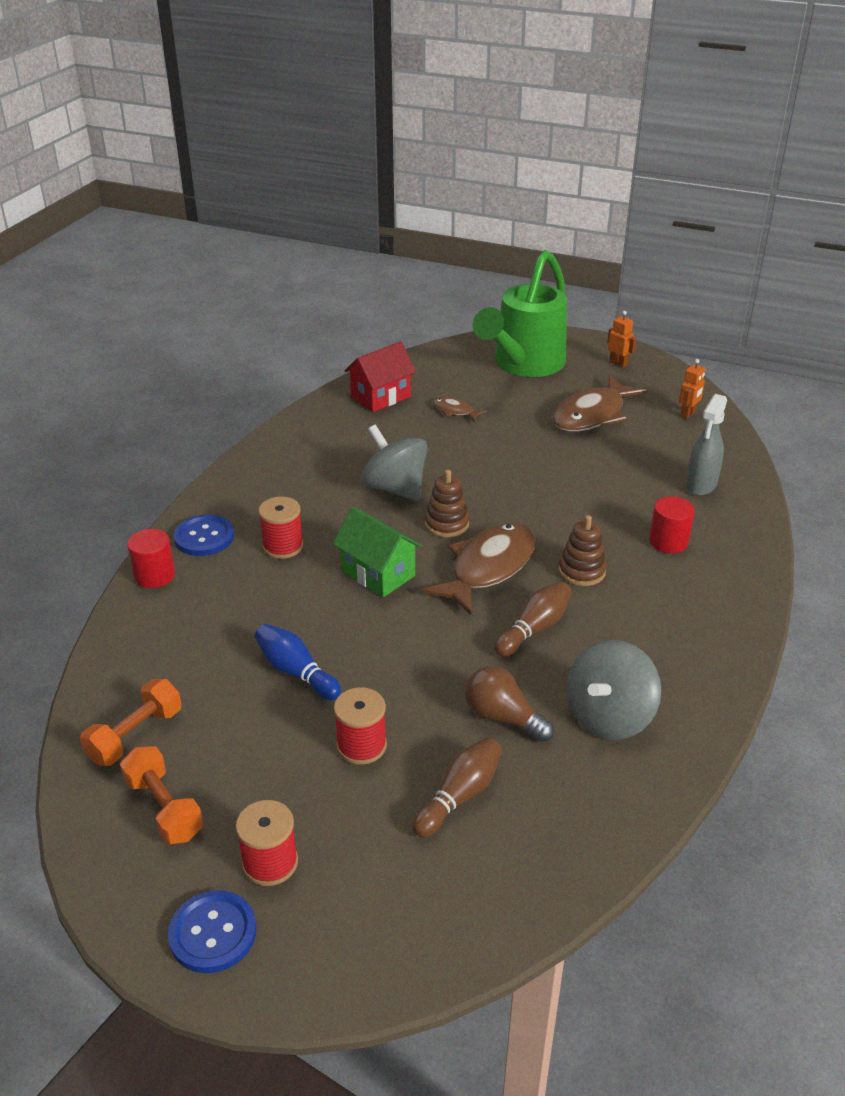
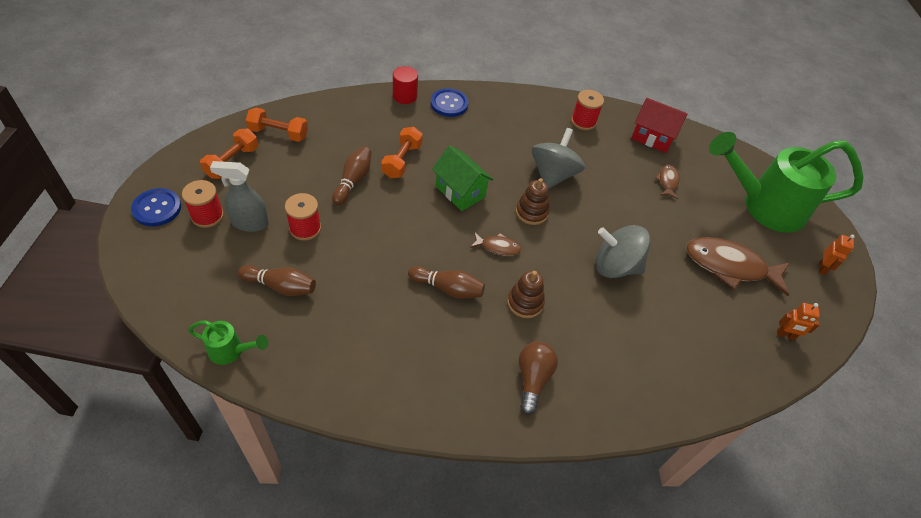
camera: 60 degrees right, 15 degrees up
blue bowling pin [255,624,341,700] -> brown bowling pin [332,146,371,205]
red spool [258,496,304,559] -> red spool moved to [571,90,604,130]
green house [333,507,422,597] -> green house turned 60 degrees counterclockwise [432,145,494,211]
brown fish [422,523,535,615] -> brown fish [470,232,521,256], size x0.48
brown light bulb [465,666,554,742] -> brown light bulb moved to [519,342,558,415]
grey spinning top [567,640,661,740] -> grey spinning top moved to [595,225,651,278]
red cylinder [649,496,695,553] -> none
grey spray bottle [686,394,727,496] -> grey spray bottle moved to [210,161,269,232]
none -> green watering can [188,320,269,365]
none -> orange dumbbell [381,127,423,178]

